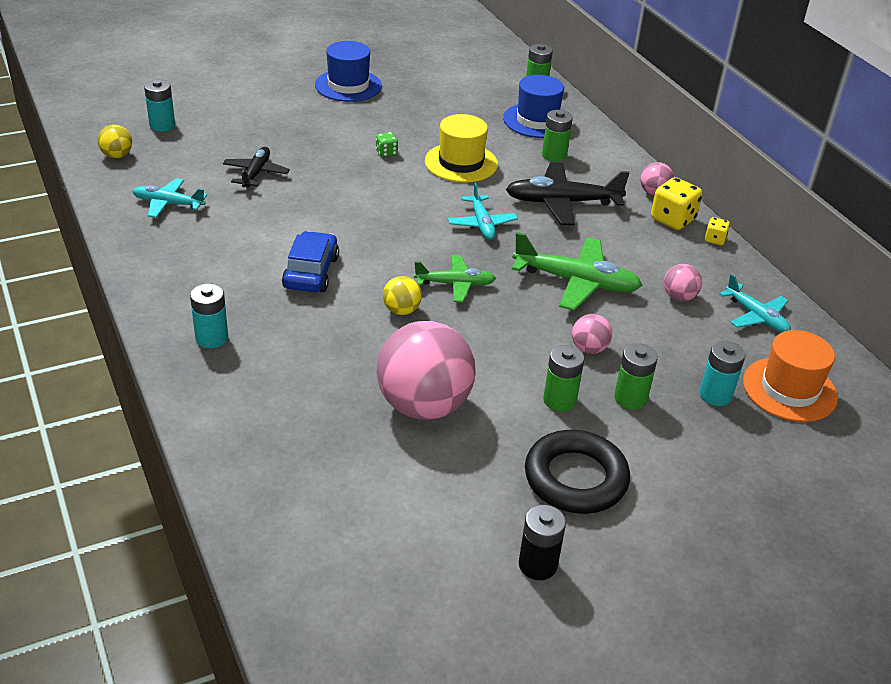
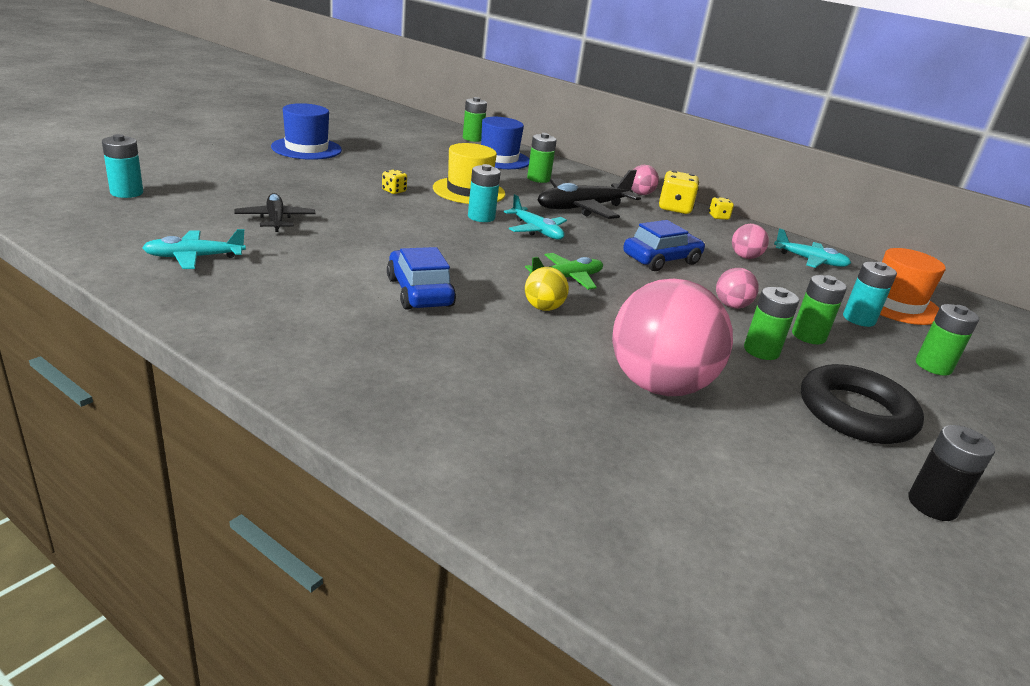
camera: 30 degrees left, 10 degrees down
yellow ball [98,125,132,158] -> none
turquoise battery [190,283,228,348] -> turquoise battery moved to [468,164,500,222]
green dice [376,132,398,157] -> yellow dice [382,169,407,194]
green plane [512,232,642,311] -> blue car [623,220,705,271]
none -> green battery [916,304,979,376]

